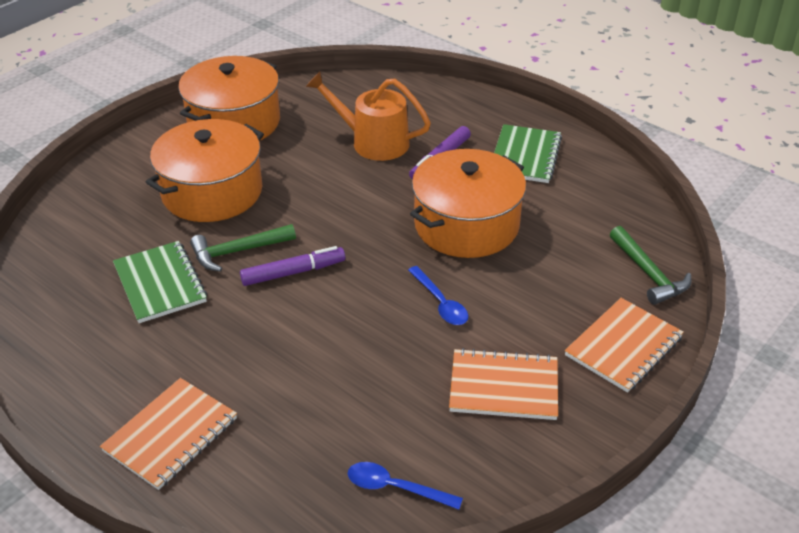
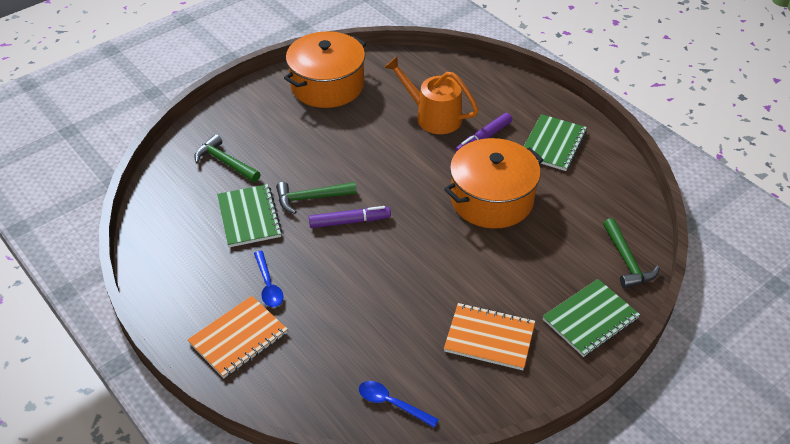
camera: 10 degrees right, 5 degrees up
orange pot [146,119,264,222] -> none
blue spoon [408,266,468,325] -> blue spoon moved to [254,251,284,307]
orange notebook [565,298,684,393] -> green notebook [542,279,640,357]
none -> green hammer [194,134,260,182]

